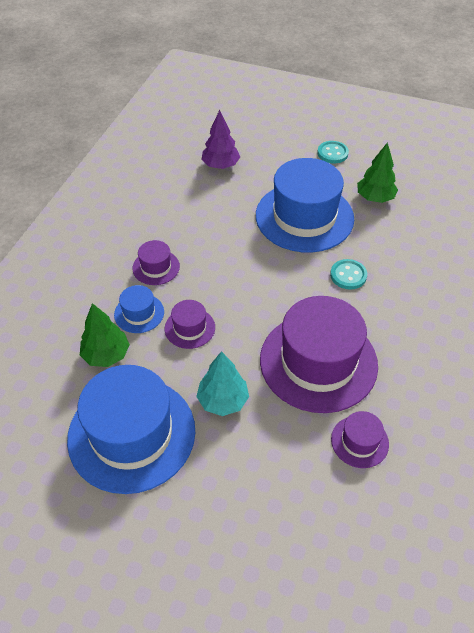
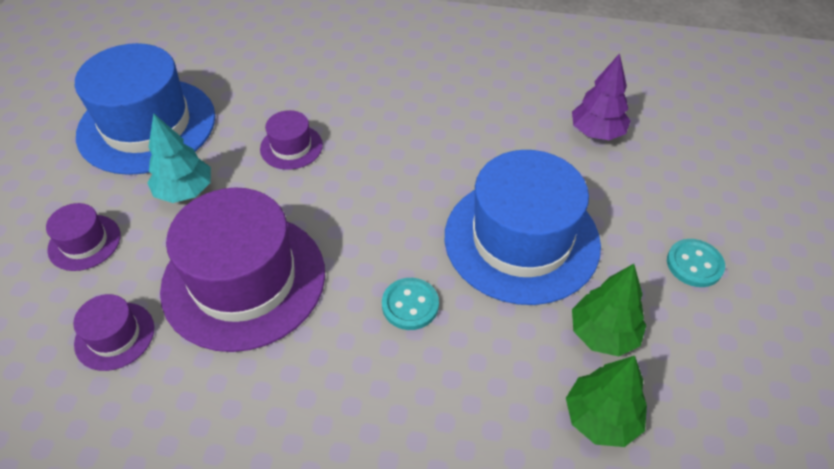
camera: 80 degrees right, 0 degrees up
green tree [80,303,130,367] -> green tree moved to [566,356,647,447]
blue hat [114,285,164,333] -> none
purple hat [133,240,180,285] -> purple hat moved to [46,203,120,271]

